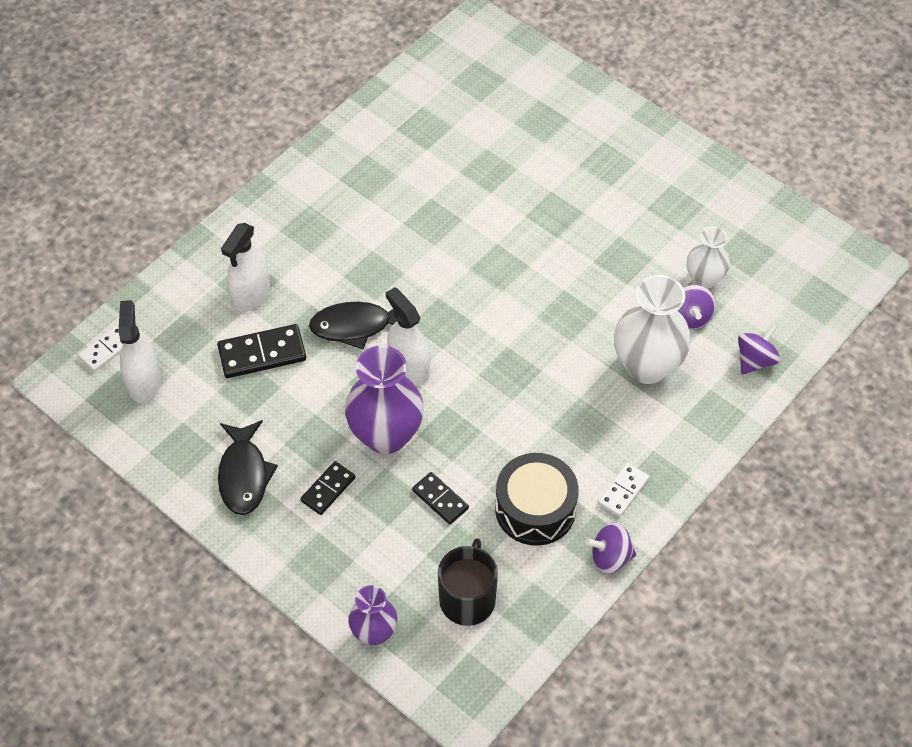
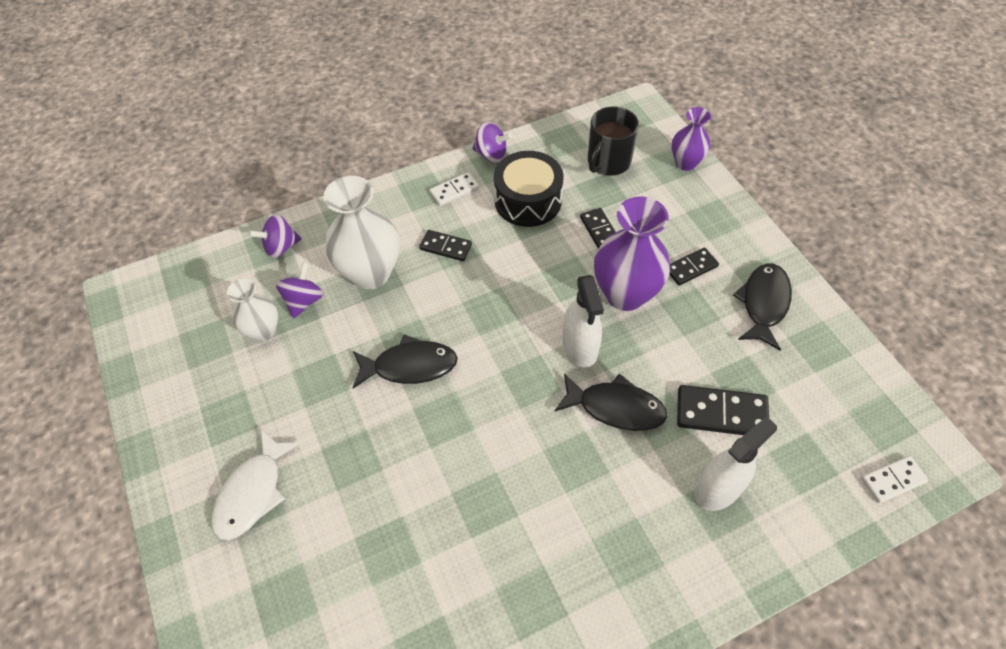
camera: 155 degrees left, 0 degrees up
white spray bottle [119,300,161,403] -> none
none -> white fish [211,429,301,540]
none -> black fish [352,334,458,389]
none -> black domino [419,230,472,261]

